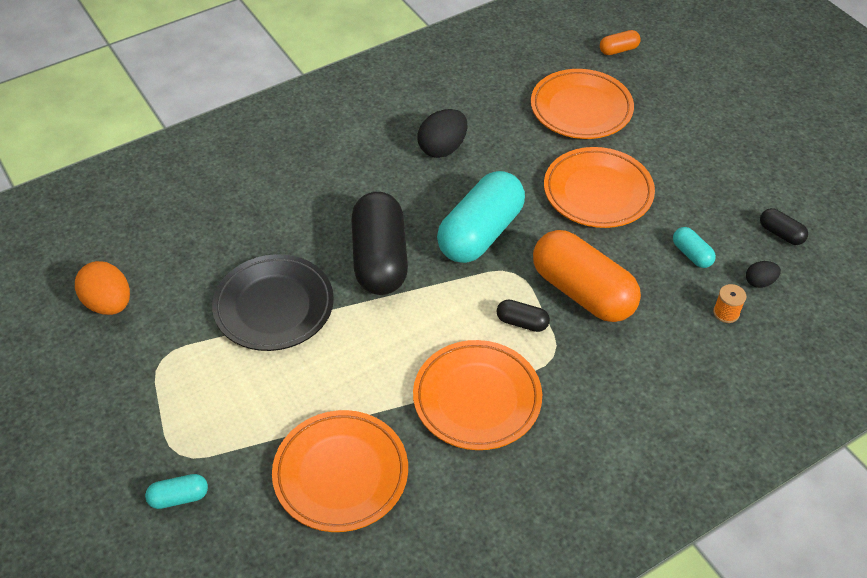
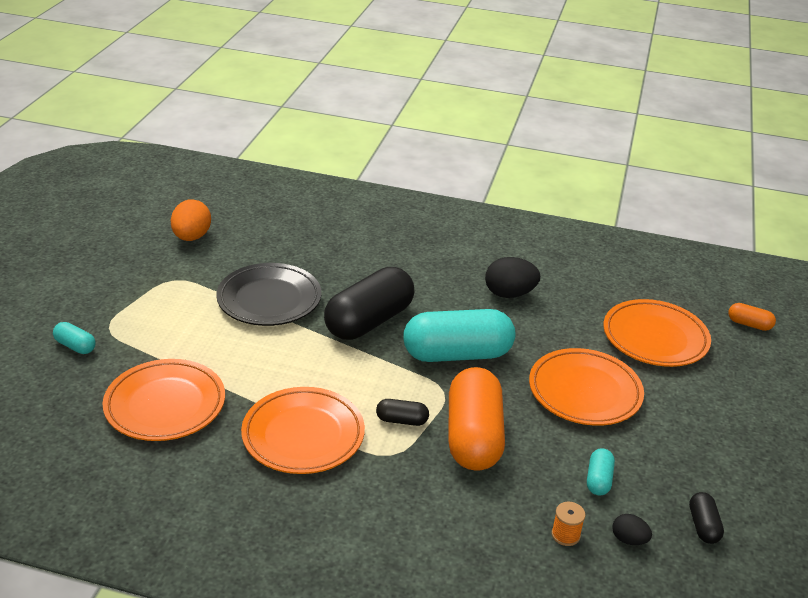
camera: 45 degrees right, 15 degrees down
black capsule [497,299,550,332] -> black capsule turned 60 degrees counterclockwise [376,399,429,426]

